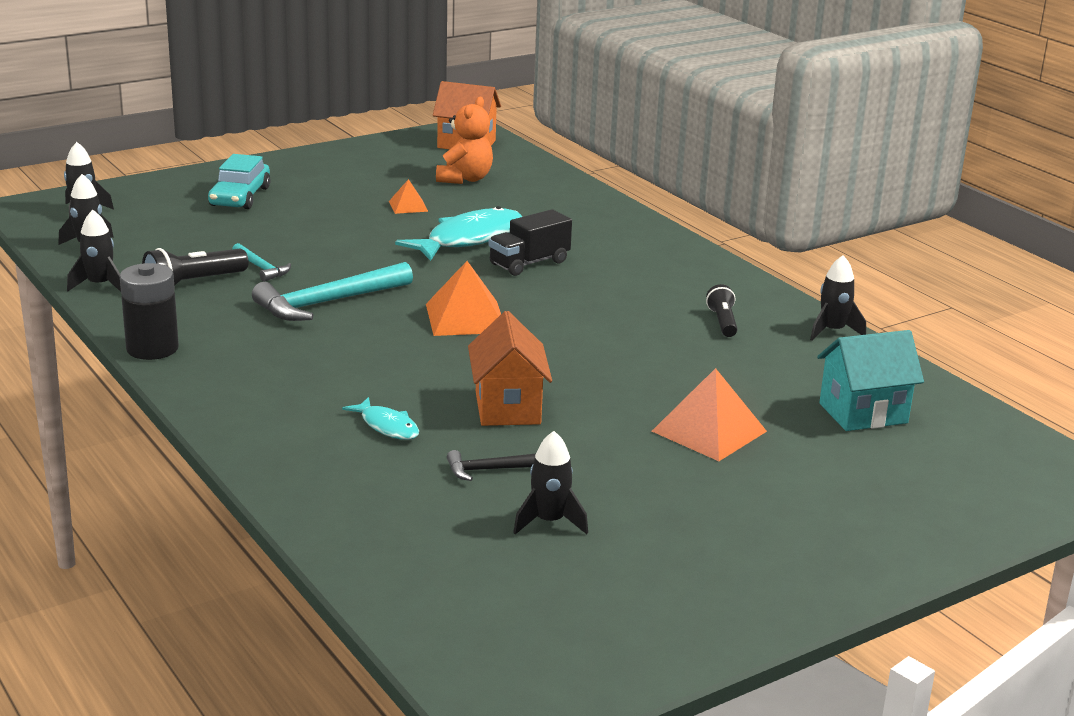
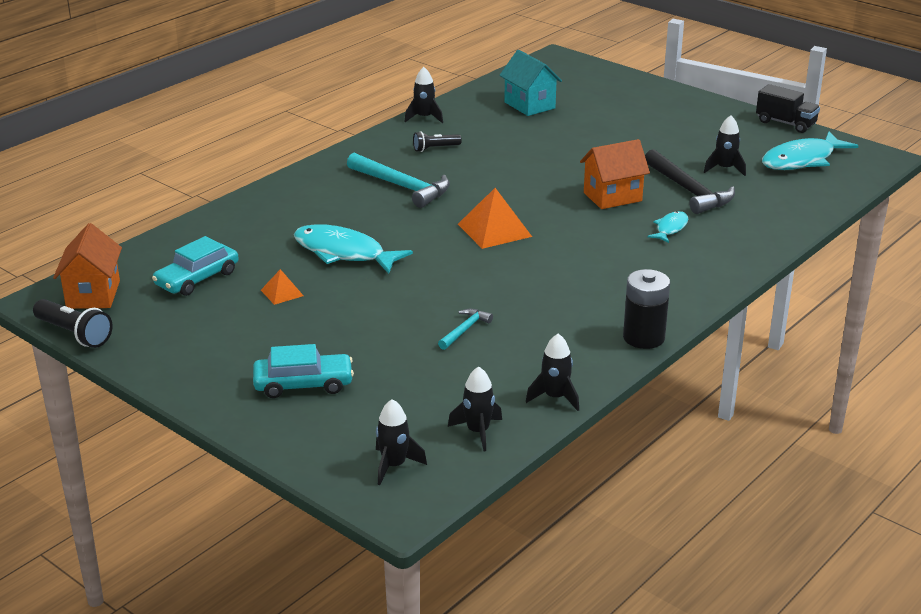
camera: 105 degrees left, 5 degrees up
black flashlight [142,248,249,286] -> black flashlight moved to [33,299,113,348]
turquoise hammer [252,262,413,321] -> turquoise hammer moved to [347,153,450,208]
orange teddy bear [436,97,493,184] -> turquoise car [152,236,239,296]
black hammer [447,450,536,481] -> black hammer [645,149,735,214], size x1.95
black truck [489,209,572,276] -> black truck moved to [756,84,820,133]
orange pyramid [652,368,767,461] -> none
none -> turquoise fish [762,132,858,170]

